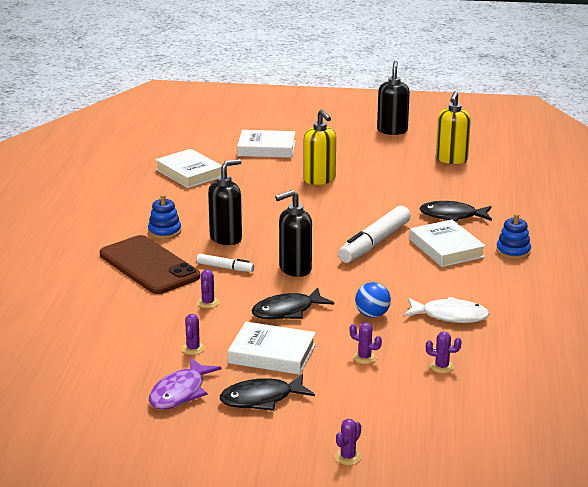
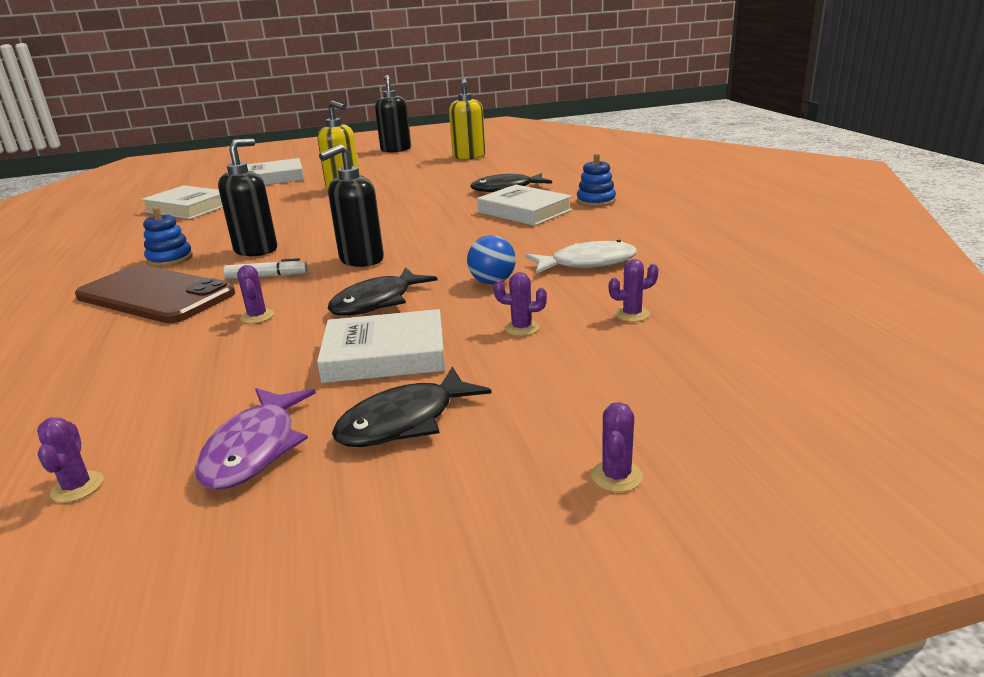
camera: 20 degrees left, 0 degrees up
purple cactus [181,314,205,355] -> purple cactus moved to [37,417,104,503]
white marker [338,206,411,263] -> none

